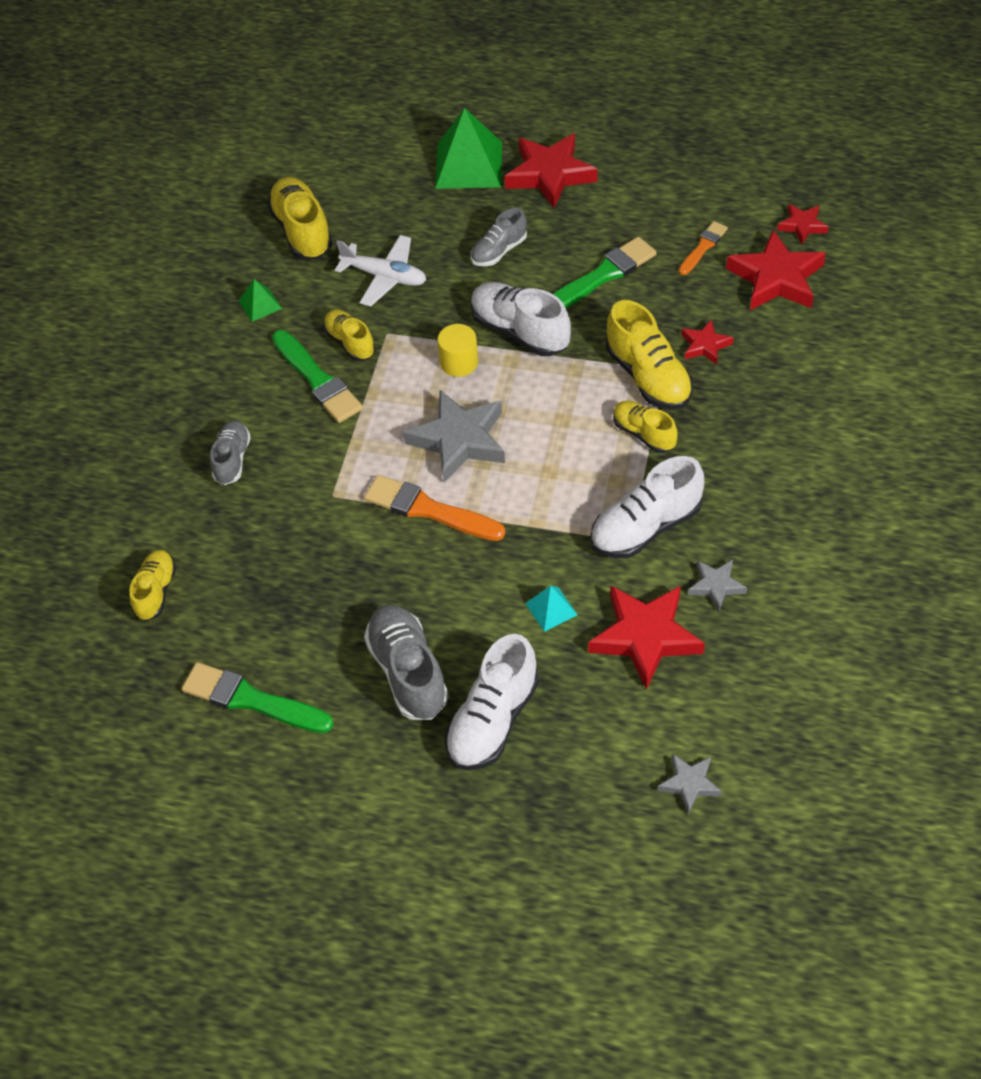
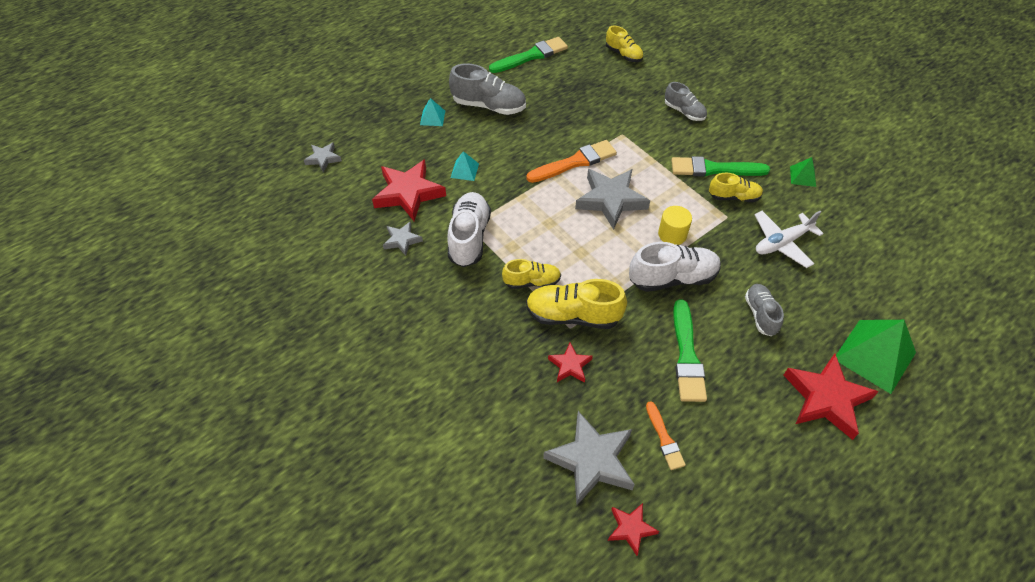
camera: 125 degrees right, 0 degrees up
yellow shoe [267,177,333,259] -> none
white shoe [445,634,539,770] -> turquoise pyramid [420,98,445,126]
red star [726,230,826,310] -> grey star [543,411,635,505]

